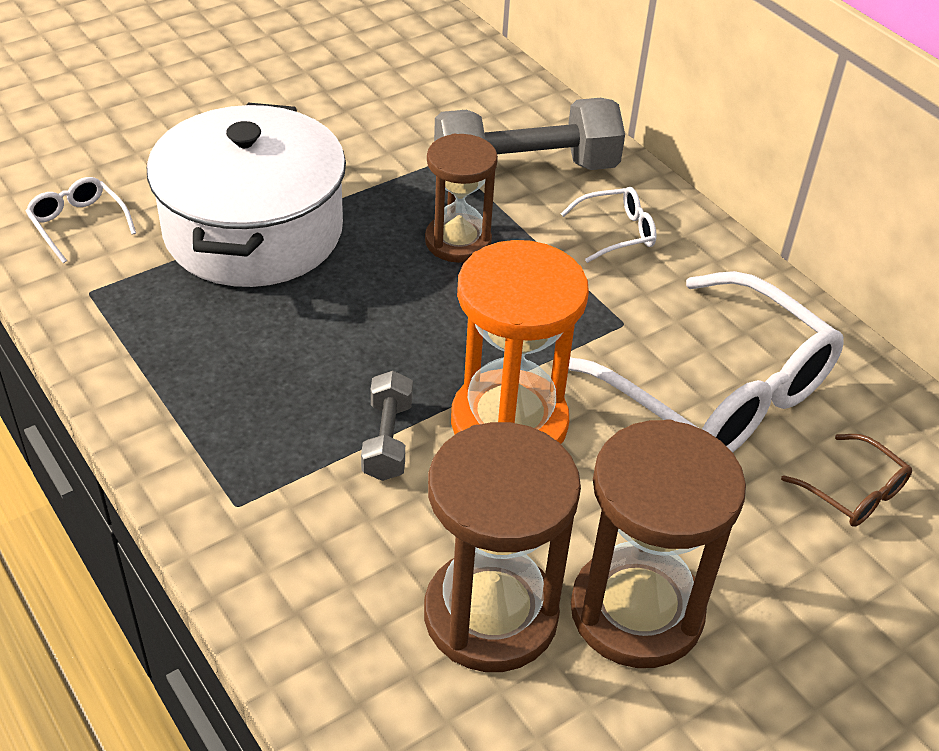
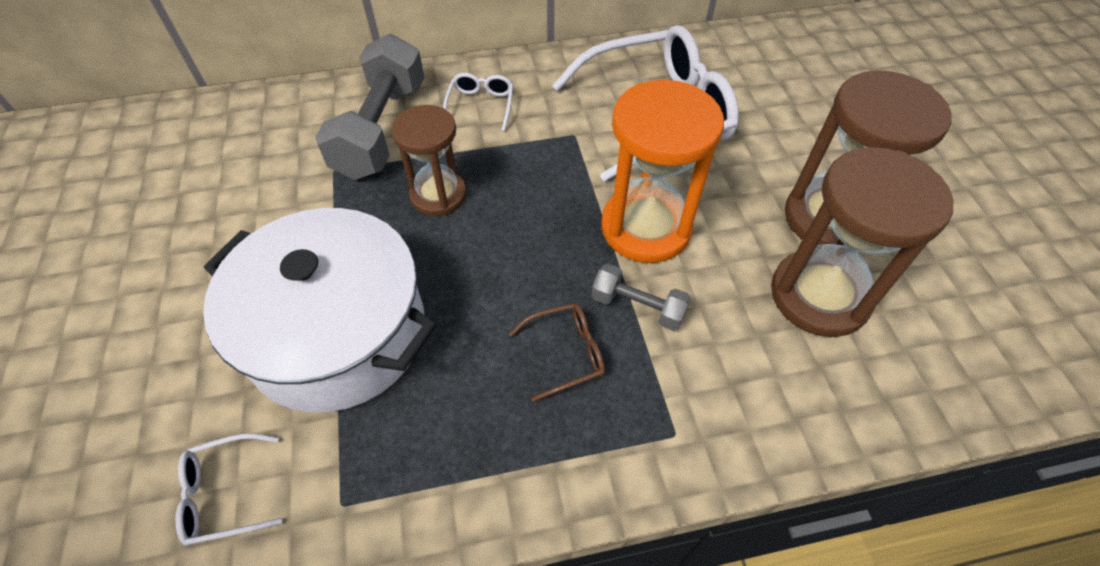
camera: 65 degrees left, 10 degrees up
brown glasses [781,434,912,527] -> brown glasses moved to [509,303,605,402]

